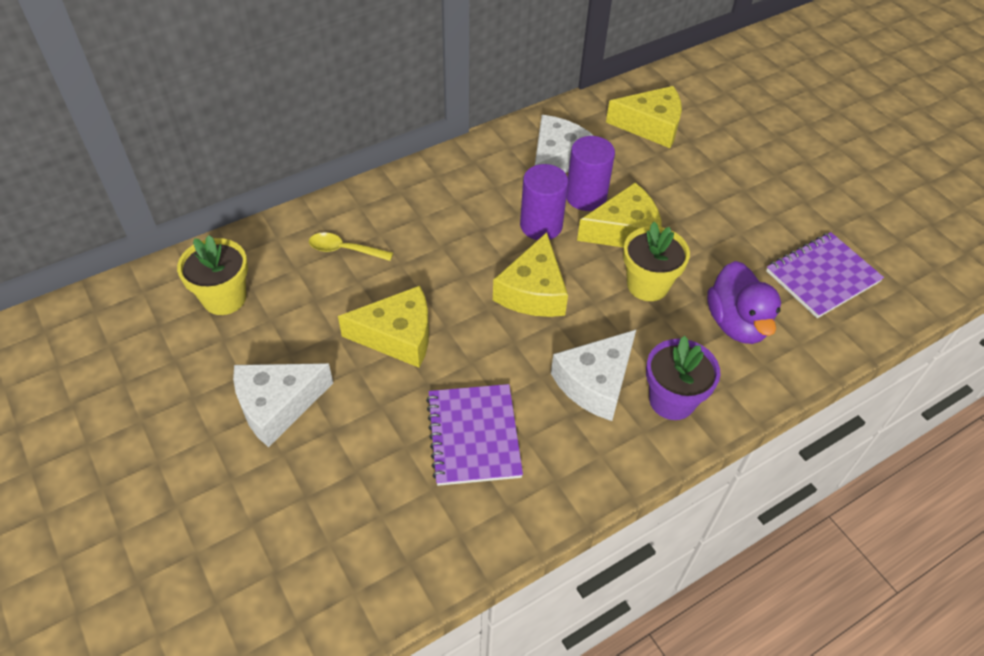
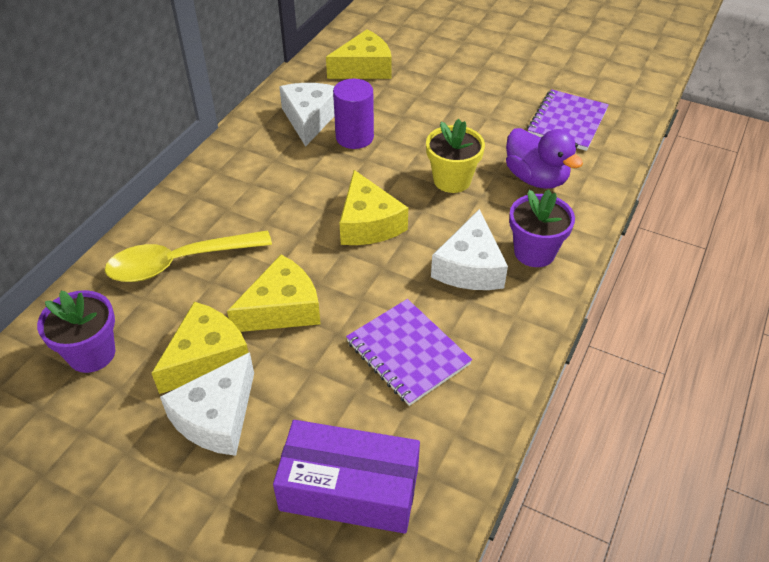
camera: 30 degrees left, 5 degrees down
yellow flower pot [177,235,248,315] -> purple flower pot [37,290,115,373]
yellow spoon [309,232,393,261] -> yellow spoon [105,230,272,282], size x1.88
purple cylinder [520,164,568,240] -> none
yellow cheese [577,183,662,248] -> yellow cheese moved to [152,302,248,394]
none -> purple box [273,420,420,534]

